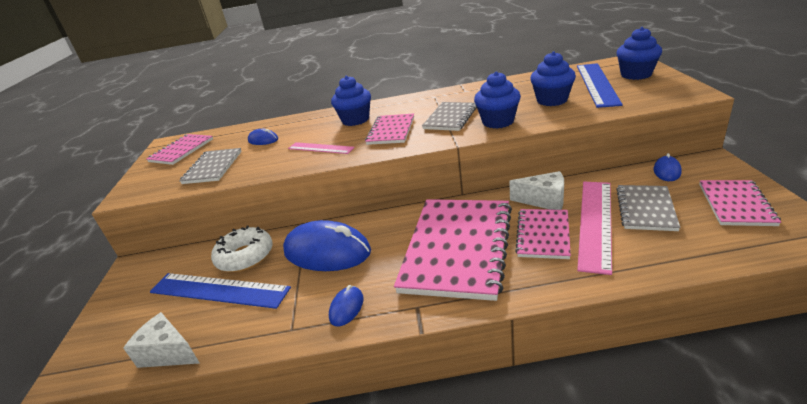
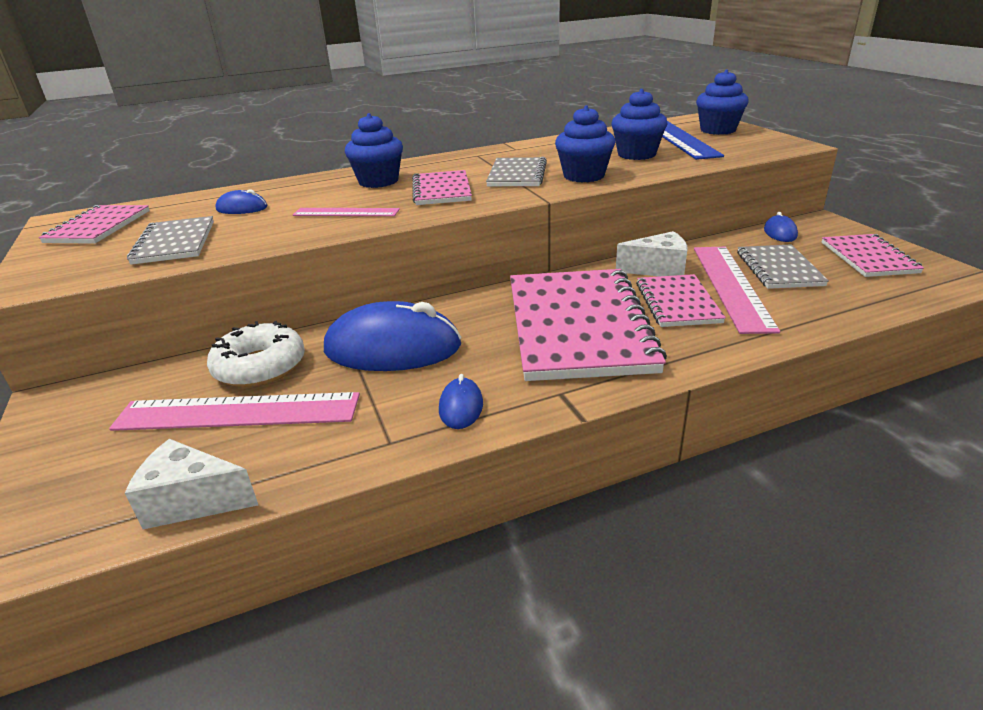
camera: 20 degrees left, 0 degrees up
blue ruler [150,273,291,309] -> pink ruler [109,392,360,431]

